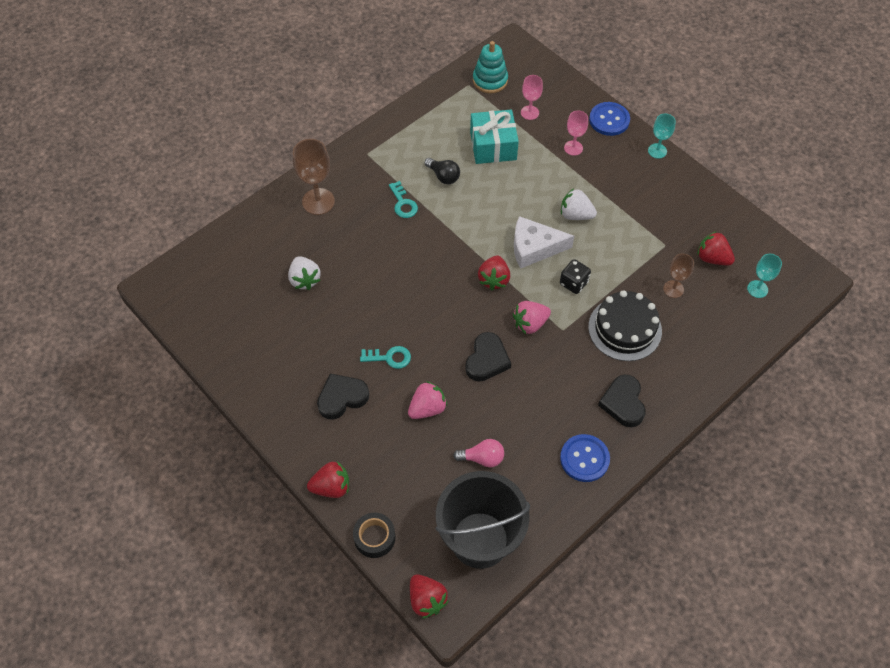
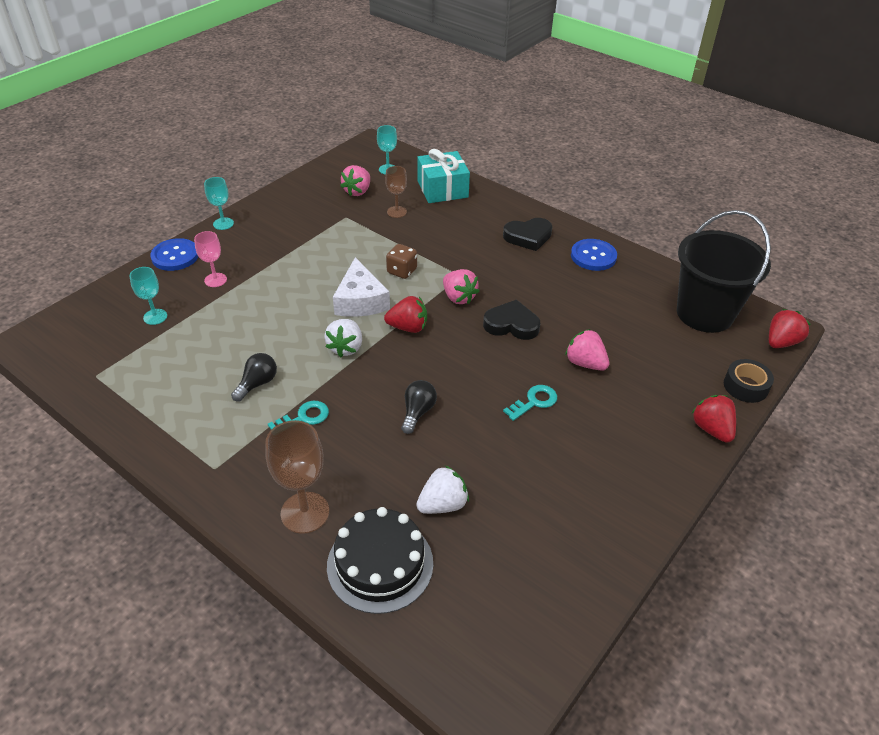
camera: 100 degrees left, 15 degrees down
black heart [317,374,369,420] -> none
turquoise key [360,346,411,369] -> turquoise key turned 60 degrees clockwise [503,385,557,421]
pink light bulb [453,439,504,467] -> none
turquoise gift [470,110,519,164] -> turquoise gift moved to [418,149,470,203]
turquoise stacking toy [473,41,508,93] -> none
pink goblet [521,75,543,120] -> turquoise goblet [129,267,167,325]
black dice [560,259,591,294] -> brown dice [386,244,417,279]
white strawberry [561,188,597,220] -> white strawberry moved to [324,319,362,357]
black cake [588,290,662,361] -> black cake moved to [327,507,433,614]
red strawberry [697,231,735,266] -> pink strawberry [340,165,370,196]
none -> black light bulb [401,380,437,434]

